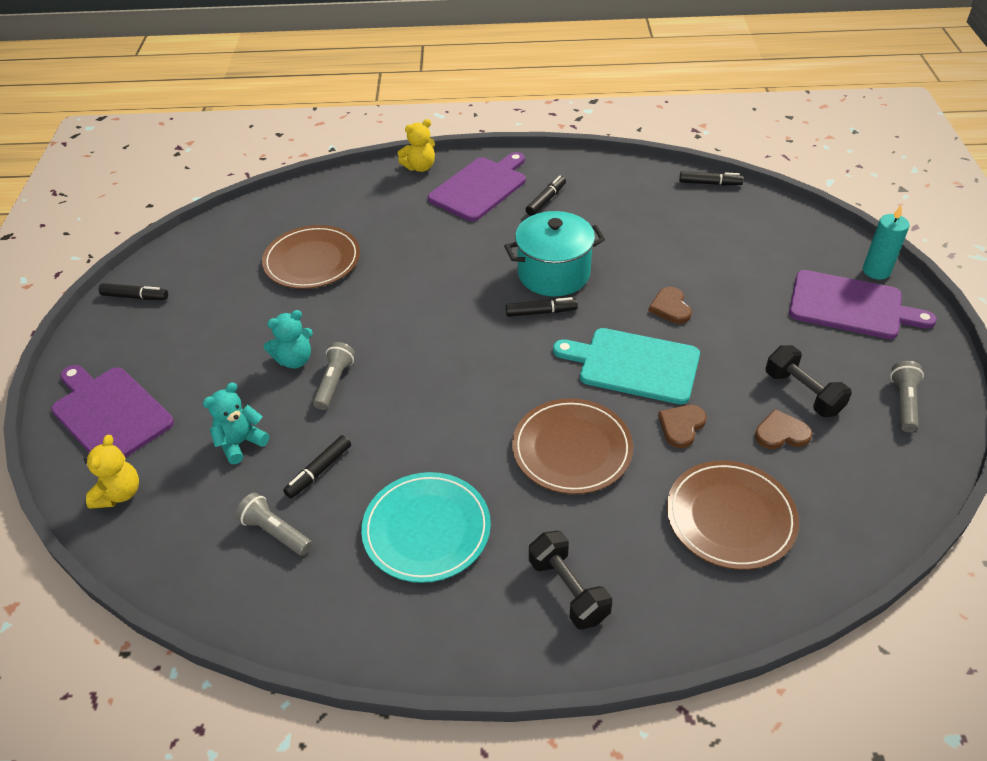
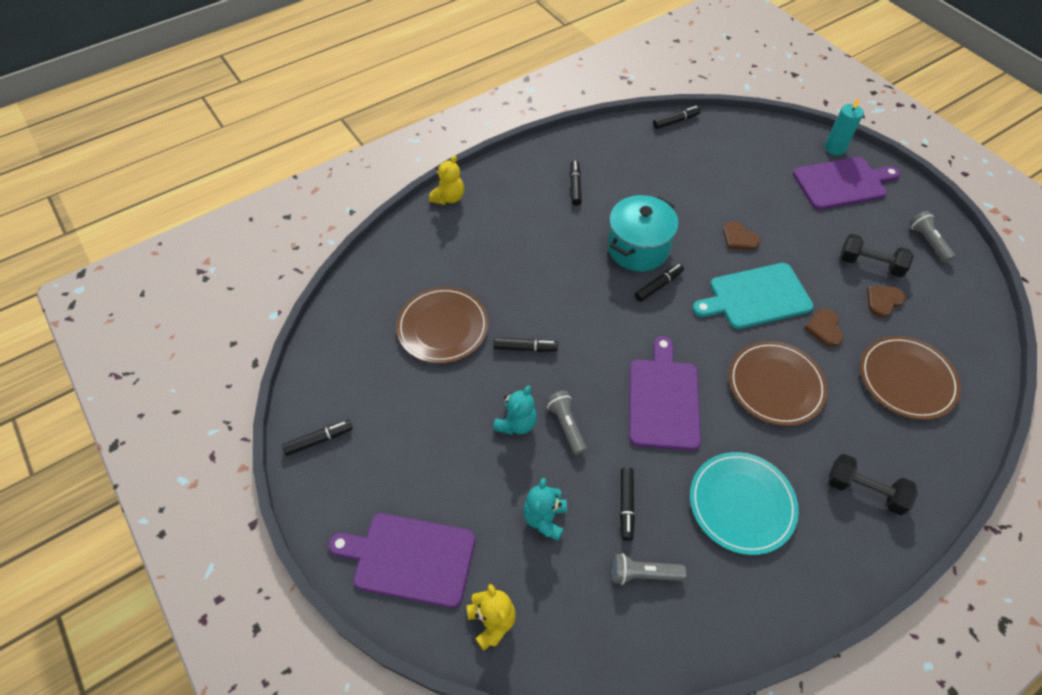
camera: 35 degrees left, 10 degrees up
purple cutting board [428,152,526,221] -> purple cutting board moved to [629,336,701,451]
none -> black marker [493,338,558,352]

